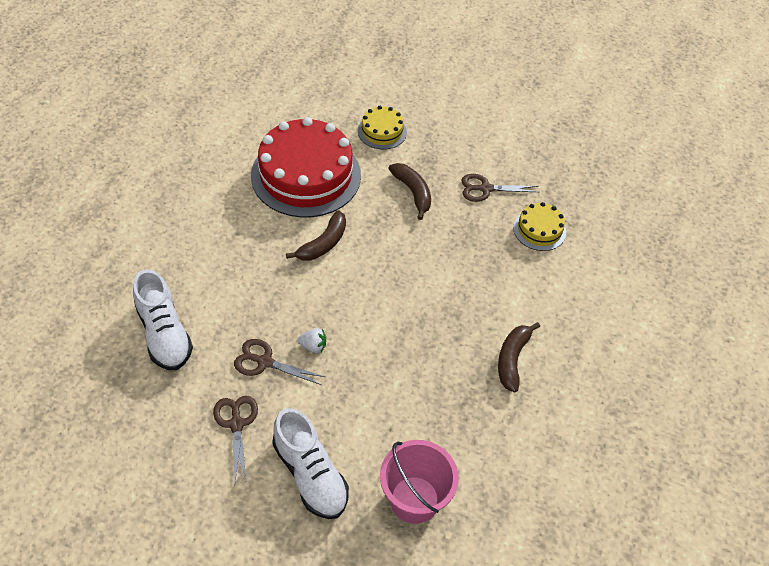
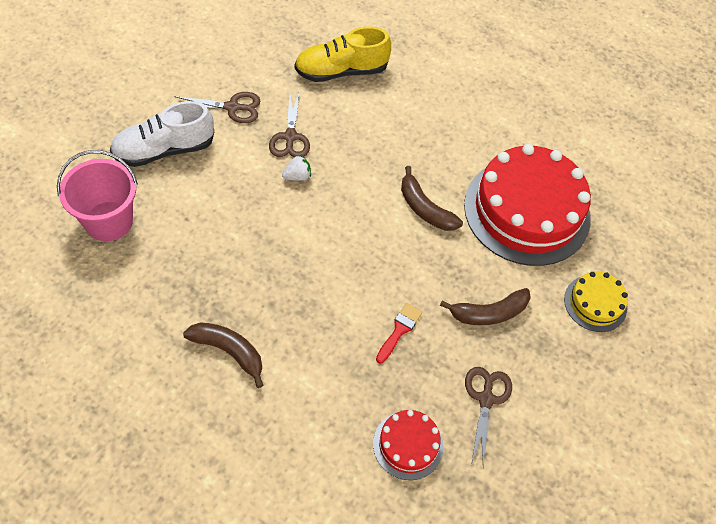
camera: 100 degrees right, 5 degrees up
white shoe [133,269,193,370] -> yellow shoe [295,26,391,82]
brown scissors [234,339,325,385] -> brown scissors turned 150 degrees clockwise [269,90,310,157]
white strawberry [298,328,326,353] -> white strawberry turned 135 degrees counterclockwise [282,155,311,181]
yellow cake [513,202,566,251] -> red cake [373,410,444,480]
none -> red brush [376,303,423,364]

